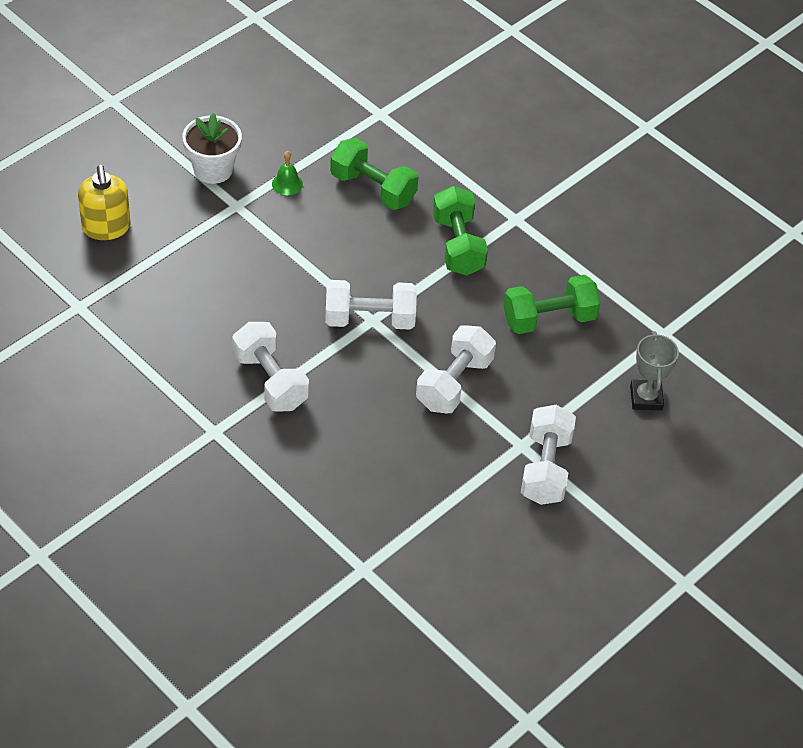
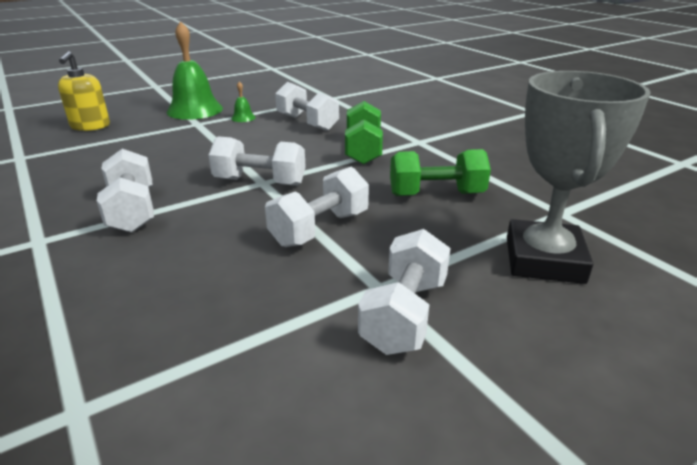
camera: 15 degrees right, 20 degrees down
white flower pot [182,113,242,184] -> green bell [167,21,223,120]
green dumbbell [330,138,418,210] -> white dumbbell [275,82,339,131]
grey trophy [630,331,679,410] -> grey trophy [507,71,651,284], size x1.87

